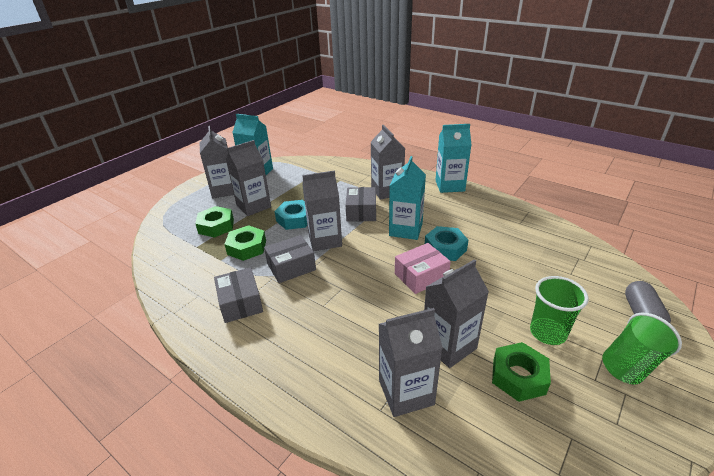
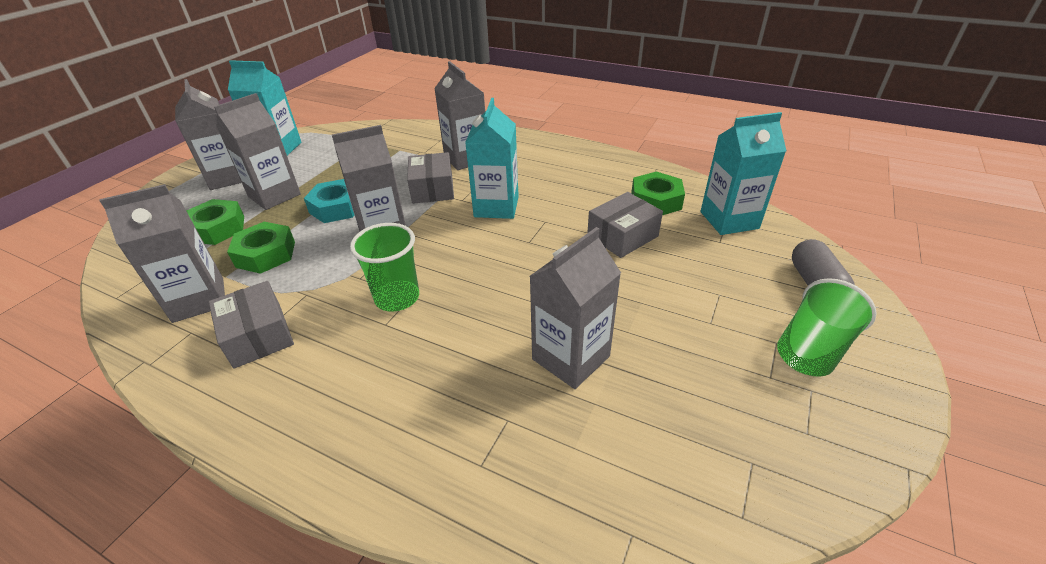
camera: 10 degrees left, 5 degrees up
grey box [264,235,316,283] -> grey box moved to [587,192,663,258]
grey carton [379,308,443,417] -> grey carton moved to [99,184,225,323]
pink box [395,243,451,294] -> none
turquoise nut [425,226,468,261] -> none
turquoise carton [436,124,472,193] -> turquoise carton moved to [700,112,786,235]
green nut [492,342,551,402] -> green nut moved to [631,171,685,215]
green cup [530,276,589,345] -> green cup moved to [350,223,419,311]

